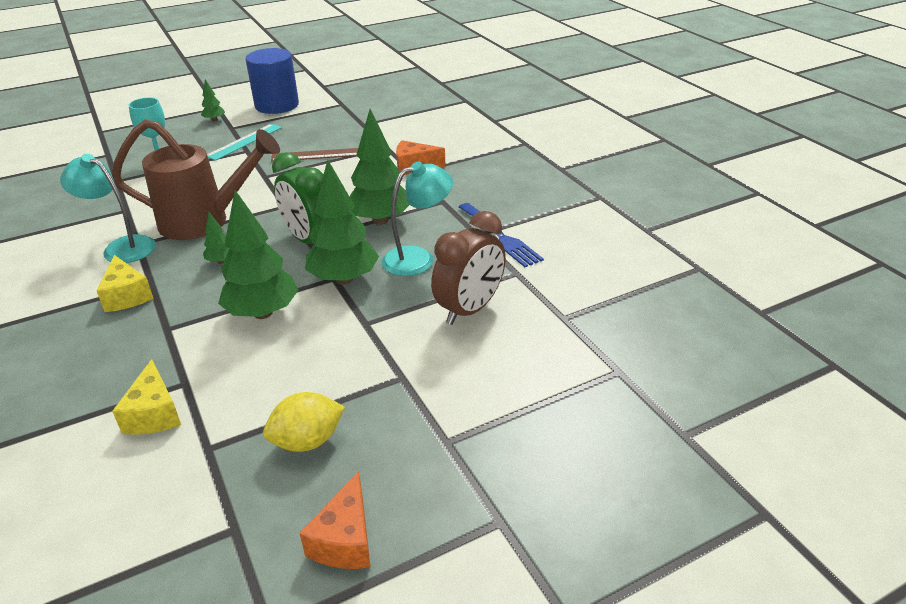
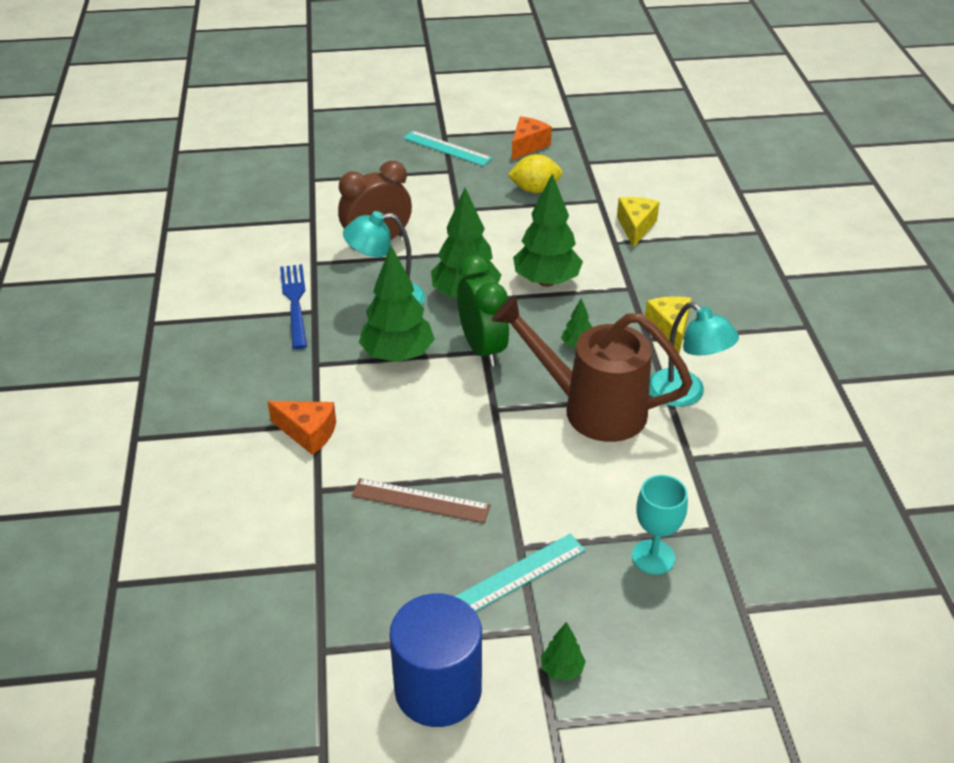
camera: 160 degrees left, 5 degrees up
none -> turquoise ruler [403,130,492,166]

